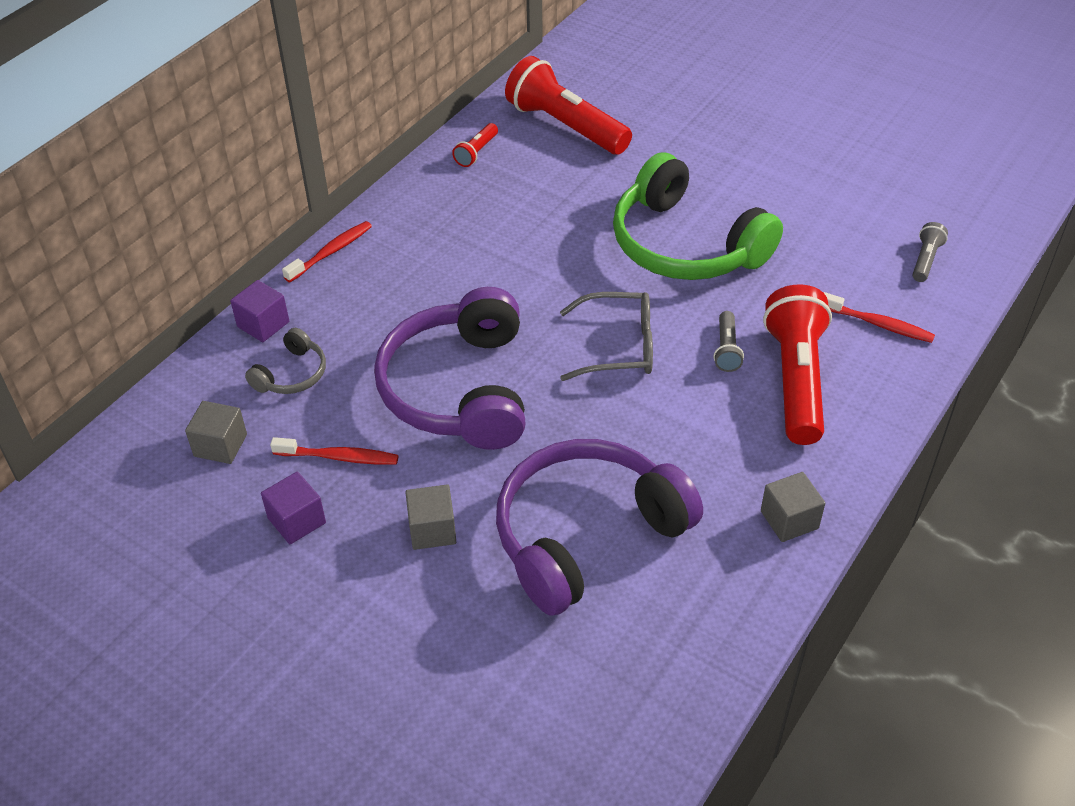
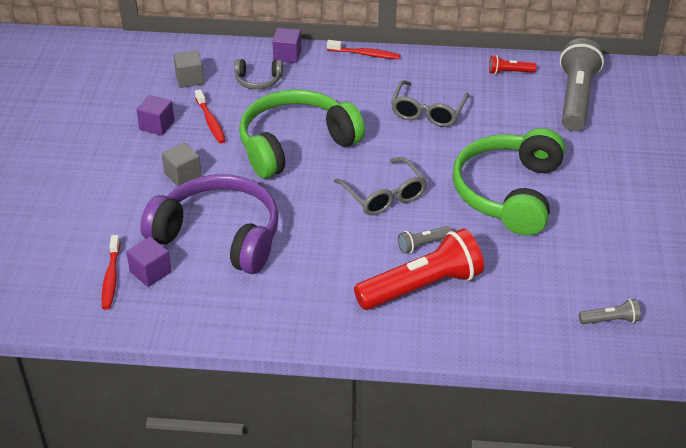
camera: 60 degrees right, 5 degrees down
purple headphones [374,287,525,450] -> green headphones [239,89,365,179]
red flashlight [505,56,632,155] -> grey flashlight [560,38,604,131]
grey cube [761,472,825,542] -> none
red toothbrush [823,292,935,343] -> red toothbrush moved to [102,235,120,310]
none -> purple cube [126,237,172,287]
none -> grey glasses [391,80,469,127]

